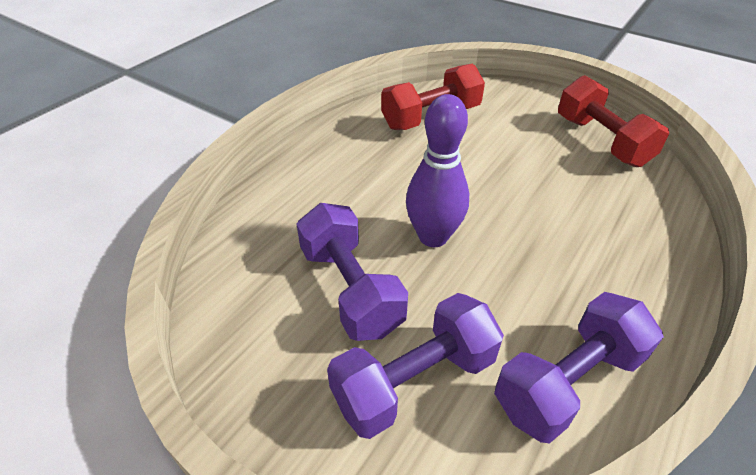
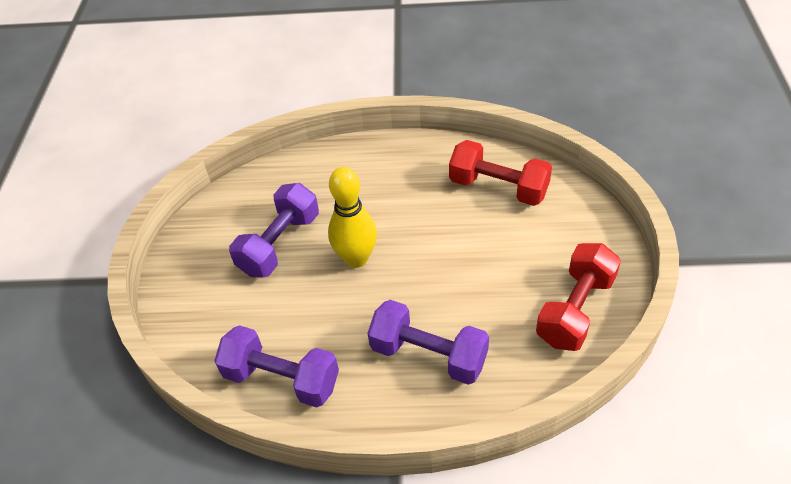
camera: 60 degrees right, 5 degrees up
purple dumbbell [327,293,504,439] -> purple dumbbell moved to [368,300,489,385]
purple bowling pin [406,94,469,247] -> yellow bowling pin [328,167,377,268]

